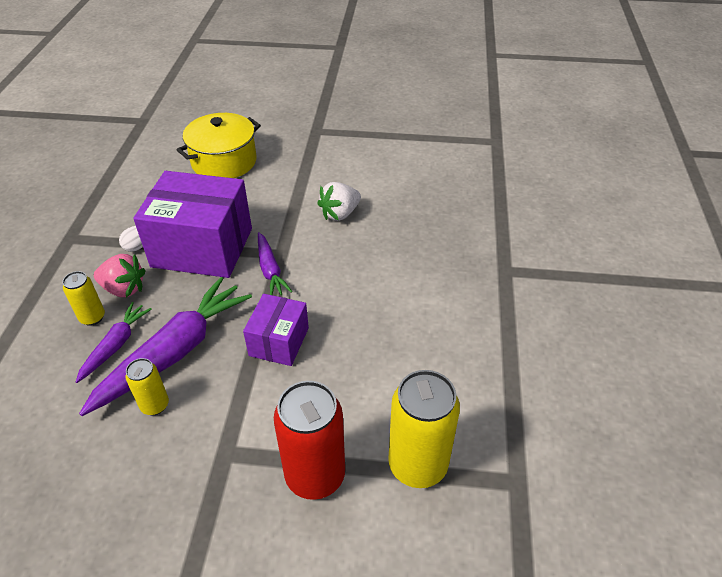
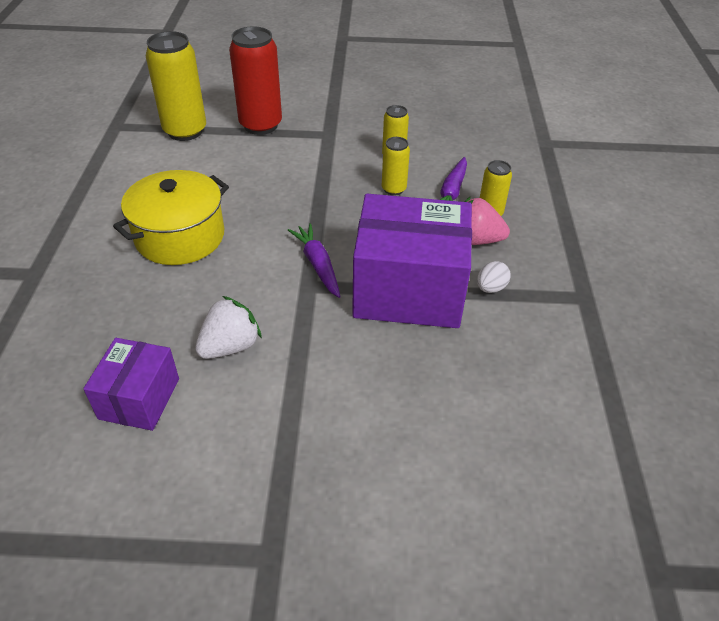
camera: 175 degrees right, 0 degrees up
purple carrot [79,277,252,416] -> yellow can [382,137,410,196]
yellow pot [177,113,261,178] -> yellow pot moved to [113,170,229,265]
purple box [243,294,309,366] -> purple box moved to [83,338,179,431]

